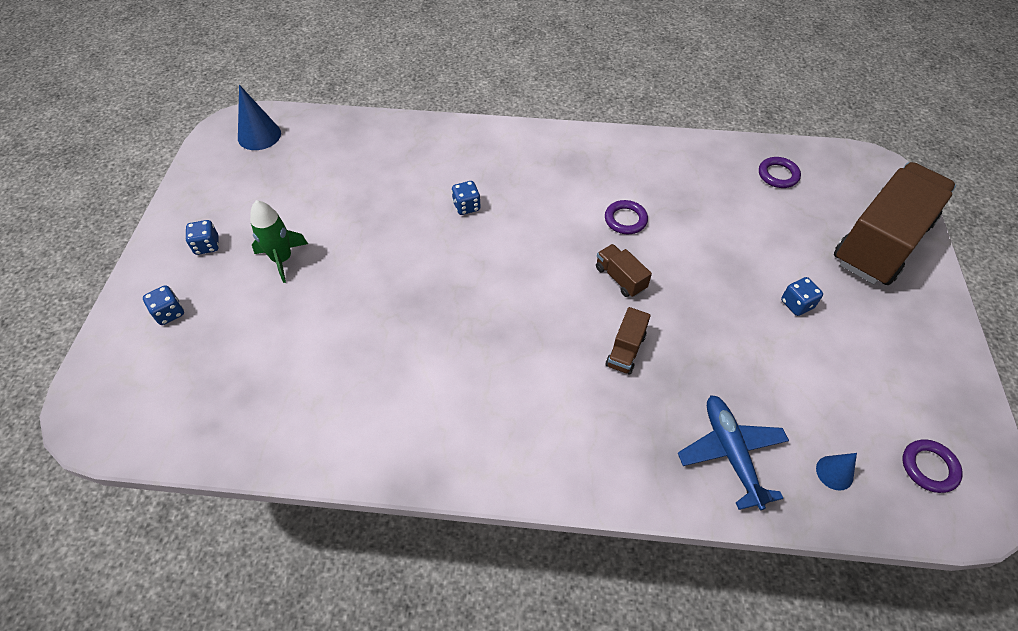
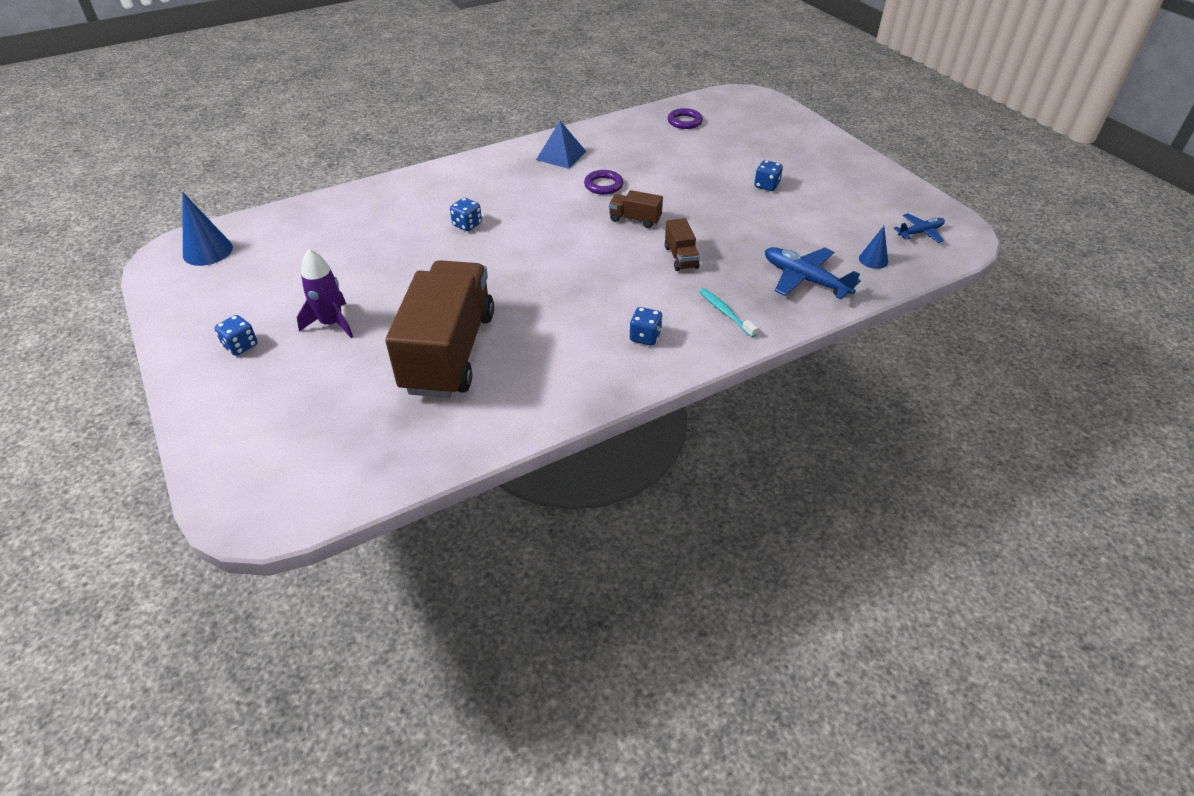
camera: 35 degrees left, 10 degrees down
blue dice [143,285,184,325] -> blue dice moved to [630,307,663,346]
green rocket [250,200,308,283] -> purple rocket [297,249,353,338]
brown truck [834,162,956,285] -> brown truck moved to [385,260,494,398]
purple ring [903,439,963,493] -> blue plane [894,213,945,243]
none -> blue pyramid [536,121,587,169]
none -> turquoise toothbrush [699,288,758,337]

